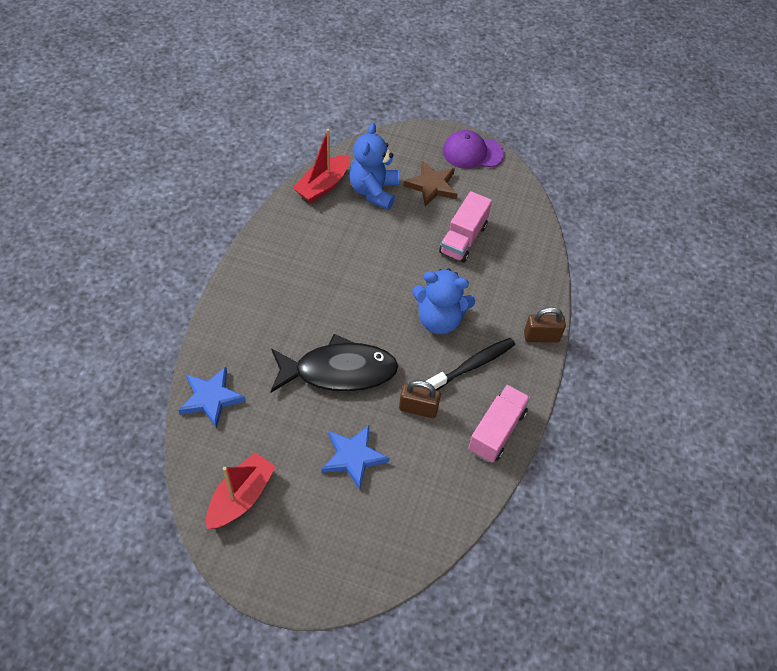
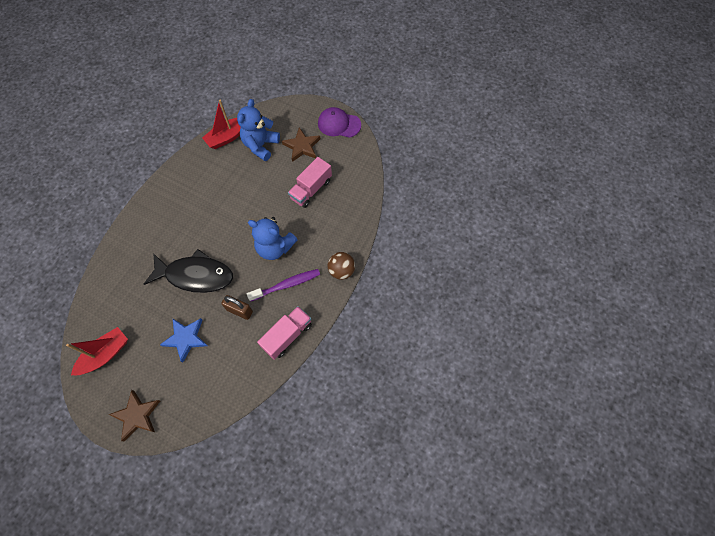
camera: 15 degrees right, 10 degrees up
blue star [178,367,246,429] -> none
black toothbrush [426,338,515,391] -> purple toothbrush [247,269,320,302]
brown padlock [524,307,566,342] -> brown ball [328,252,355,280]
none -> brown star [109,390,160,441]

